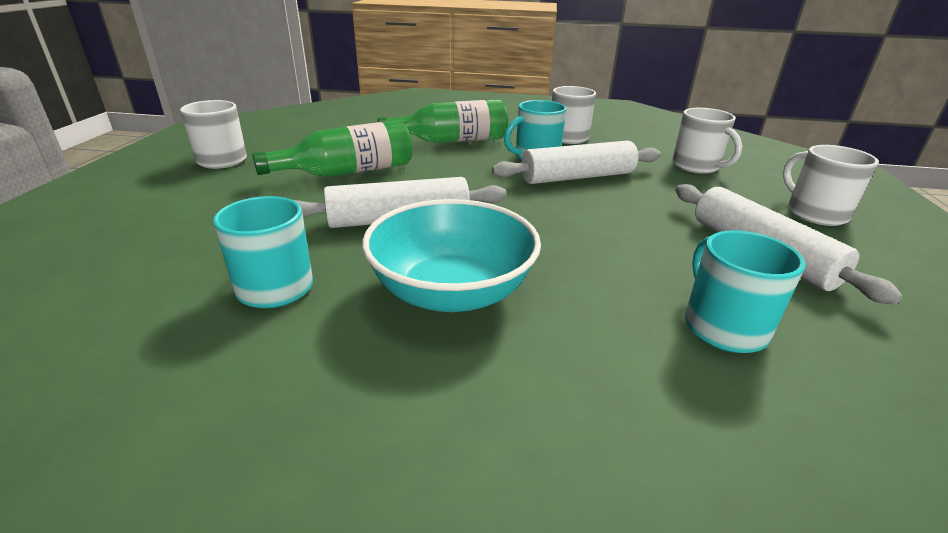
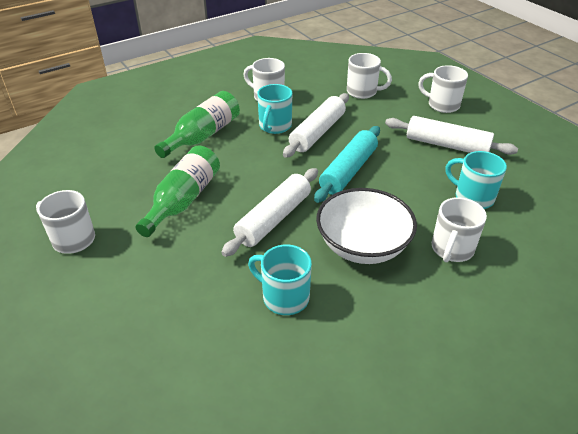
camera: 40 degrees left, 10 degrees up
turquoise bowl [362,199,541,312] -> white bowl [316,188,417,264]
none -> turquoise rolling pin [314,126,380,203]
none -> white mug [432,197,487,262]

